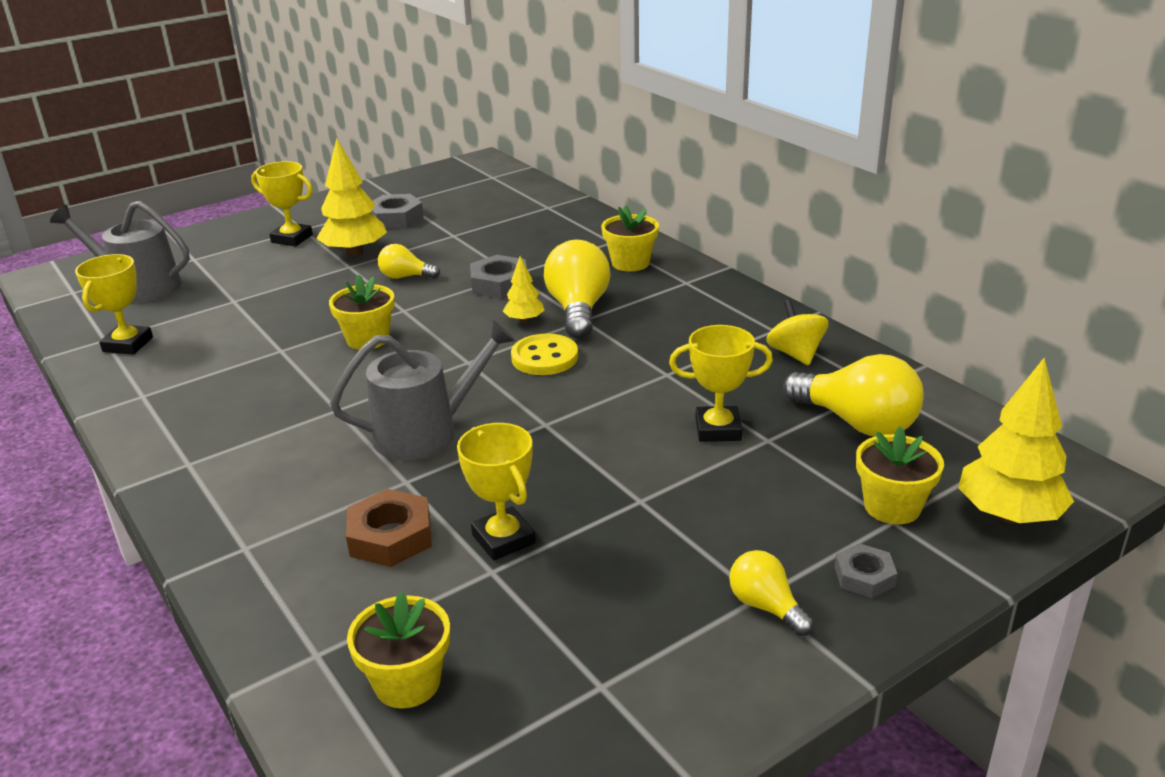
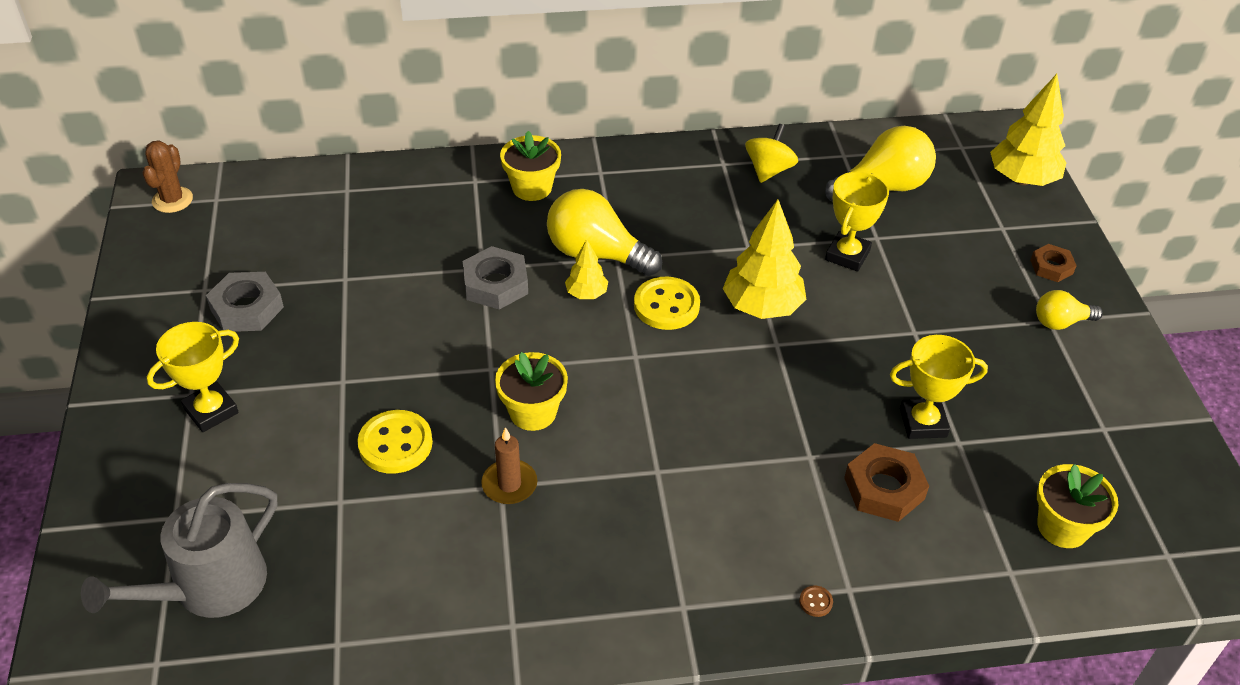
camera: 65 degrees left, 15 degrees up
yellow trophy [75,254,153,355] -> none
yellow tree [316,139,387,257] -> yellow tree moved to [723,199,806,319]
grey watering can [330,320,515,460] -> none
yellow light bulb [378,244,440,279] -> none
yellow spinning top [766,300,829,366] -> yellow spinning top turned 105 degrees clockwise [745,124,798,183]
grey nut [835,543,897,598] -> brown nut [1030,244,1077,282]
yellow flower pot [856,426,944,524] -> none
none -> brown cactus [142,140,193,213]
none -> yellow button [357,410,433,474]
none -> brown candle [481,427,537,504]
none -> brown button [799,586,833,617]

